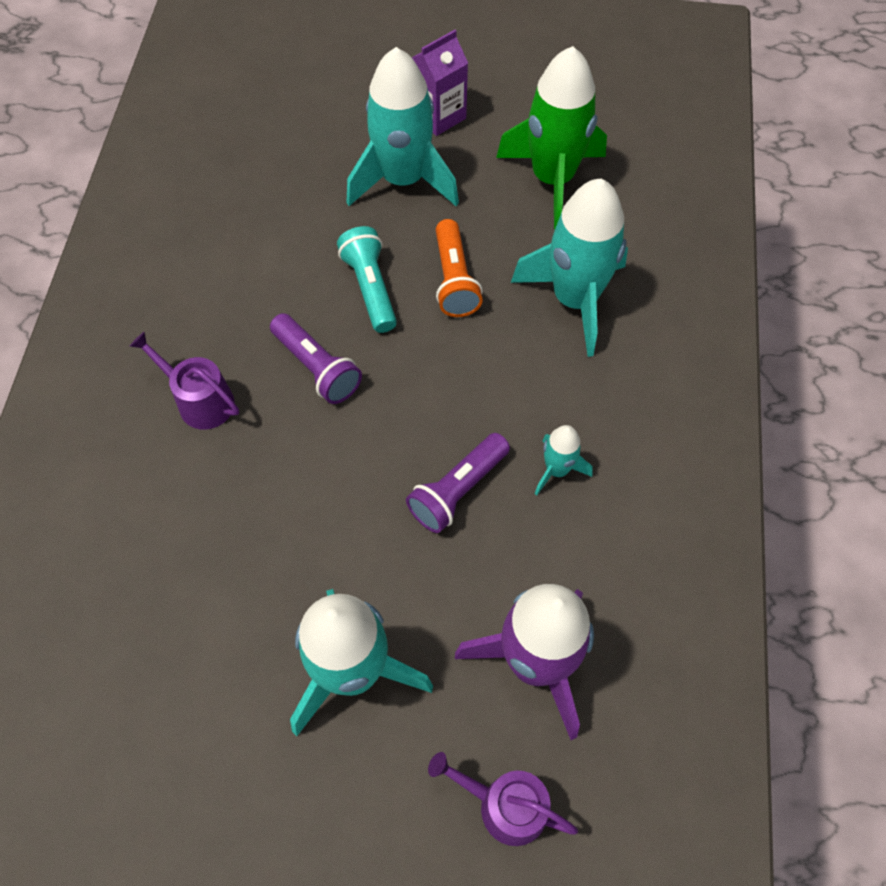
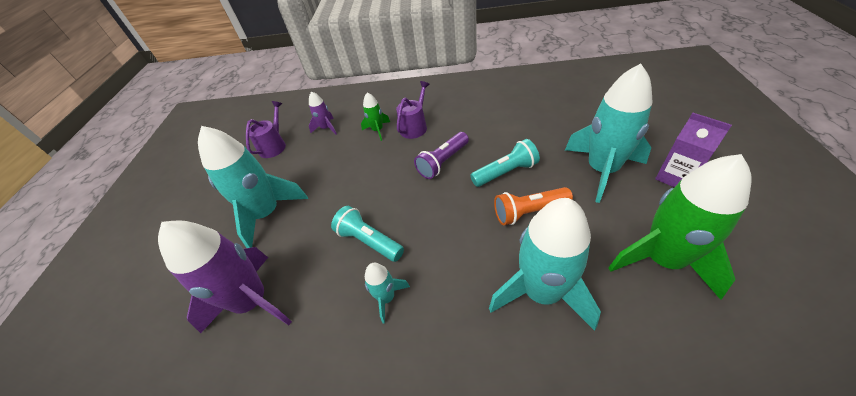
camera: 90 degrees right, 15 degrees down
purple flashlight [406,433,510,533] -> turquoise flashlight [331,206,404,262]
purple watering can [428,752,578,846] -> purple watering can moved to [246,101,286,158]
none -> purple rocket [309,91,337,135]
none -> green rocket [361,92,390,141]

